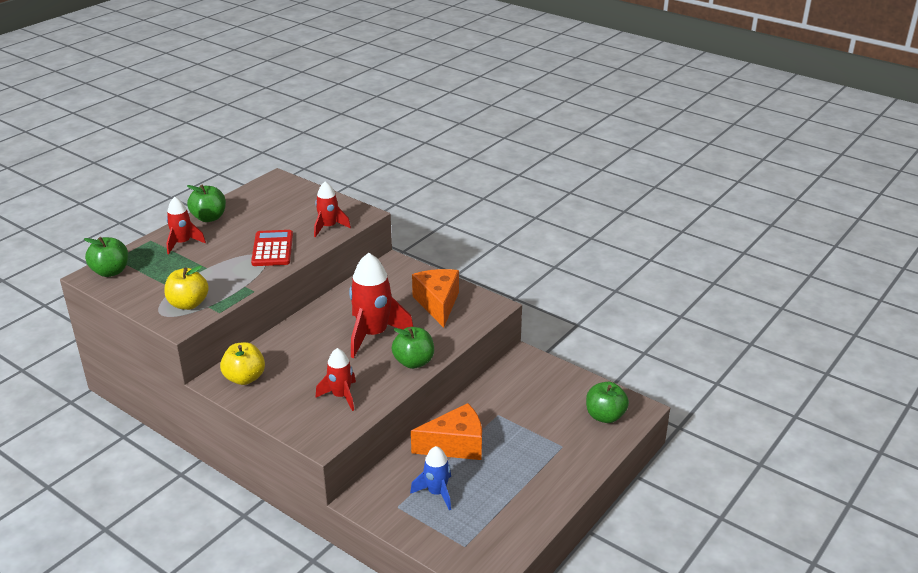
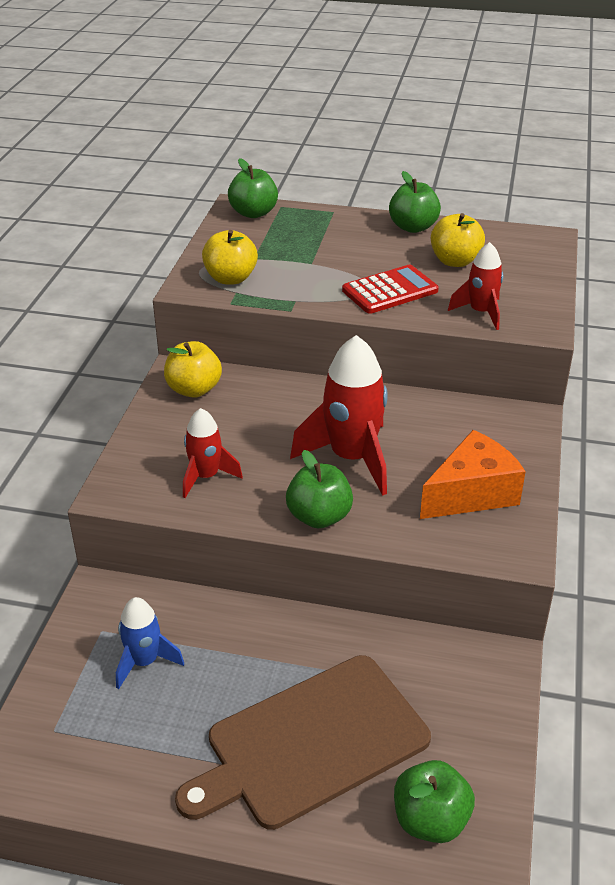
camera: 65 degrees right, 5 degrees up
red rocket [166,197,206,254] -> none
orange cheese [411,403,482,460] -> none
none -> brown cutting board [175,655,431,830]
none -> yellow apple [431,213,485,267]

